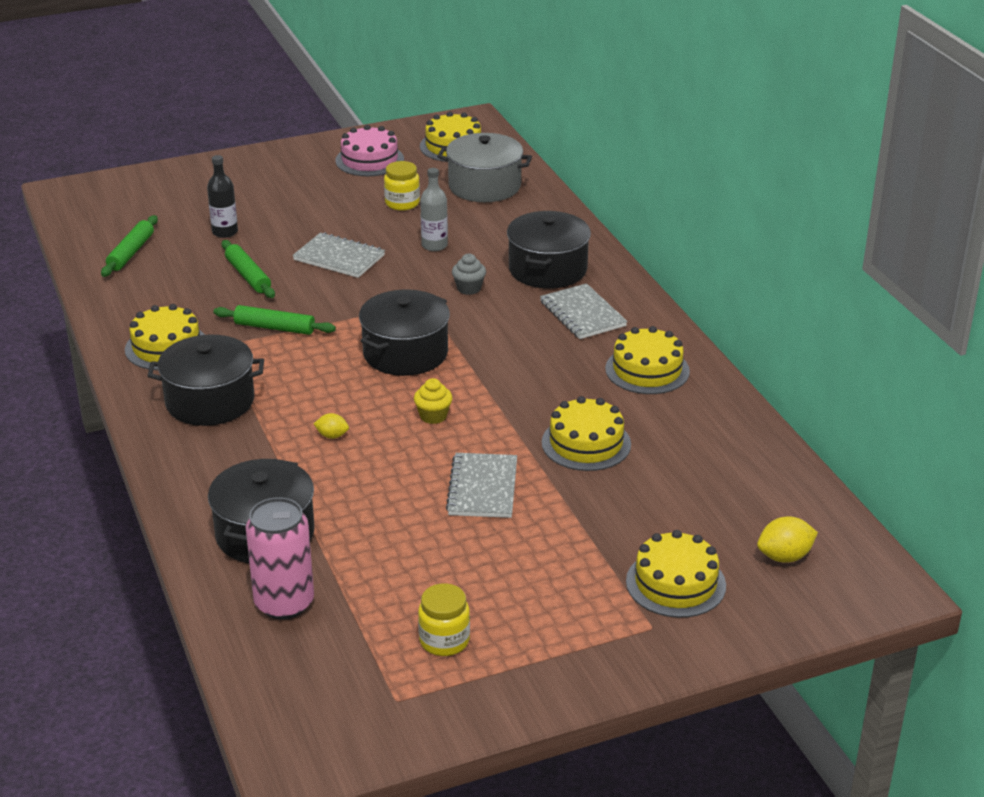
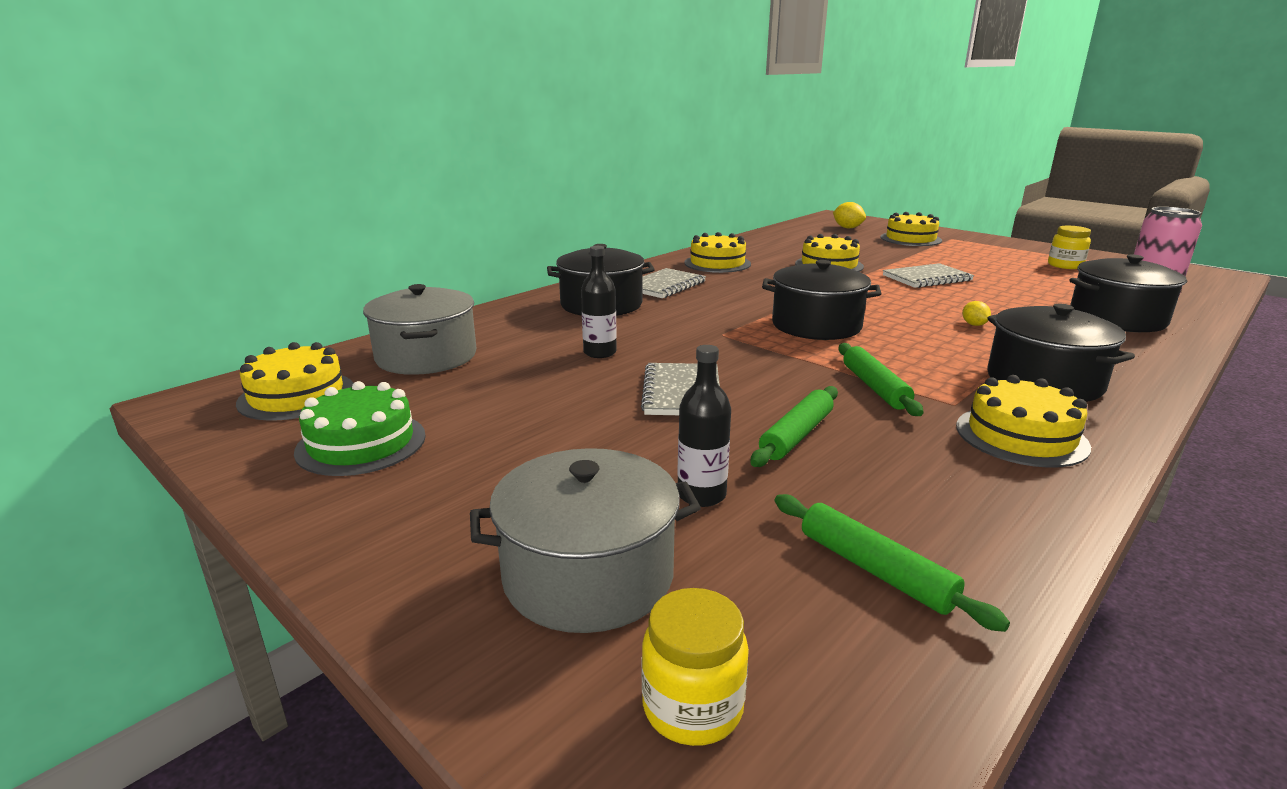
camera: 115 degrees left, 10 degrees down
green rolling pin [101,215,158,277] -> green rolling pin turned 60 degrees clockwise [775,494,1010,632]
pink cake [335,125,404,176] -> green cake [294,381,426,476]
yellow jar [384,161,420,211] -> yellow jar moved to [642,588,749,746]
yellow cupcake [414,378,453,424] -> none
grey bottle [420,168,448,251] -> black bottle [581,246,617,358]
grey cupcake [452,254,486,295] -> none
none -> grey pot [470,448,701,633]

